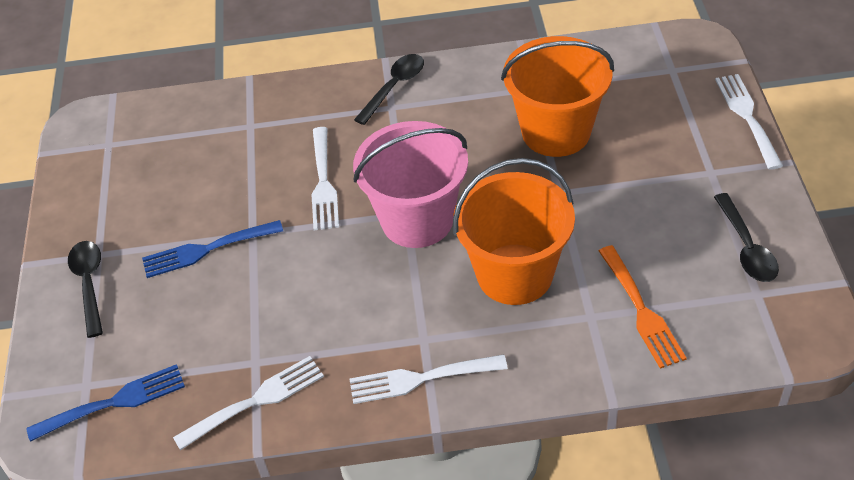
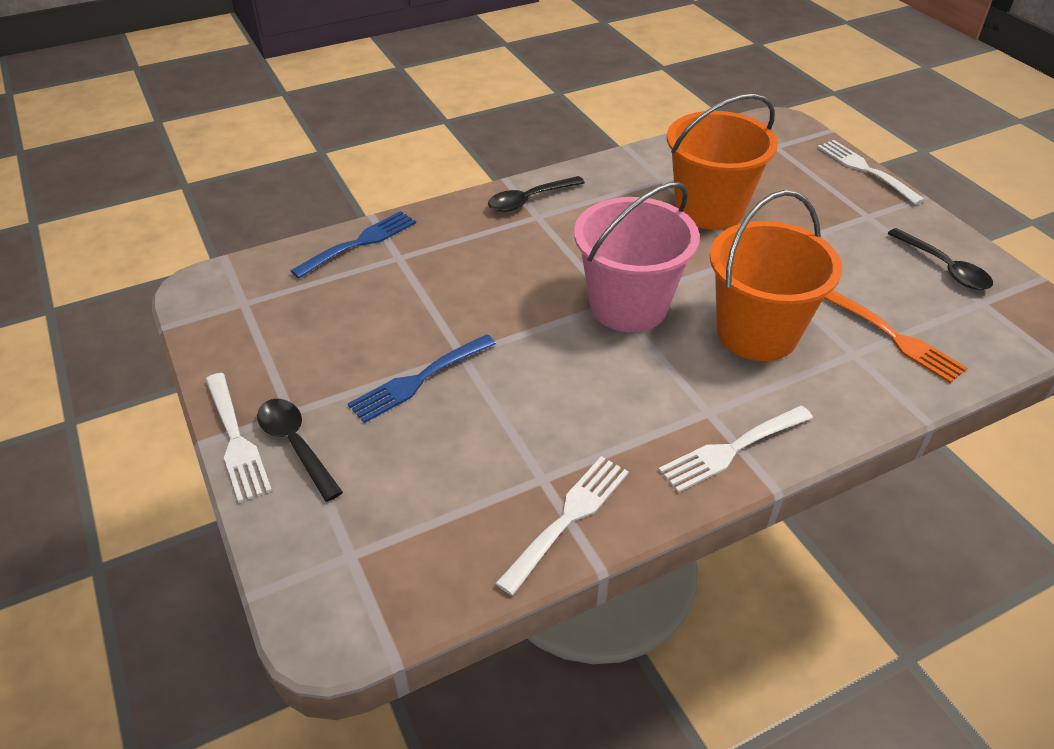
camera: 25 degrees left, 5 degrees down
blue fork [26,364,185,442] -> blue fork moved to [290,211,416,278]
white fork [311,127,339,230] -> white fork moved to [205,373,272,503]
black spoon [354,54,424,125] -> black spoon turned 135 degrees counterclockwise [488,176,585,212]

